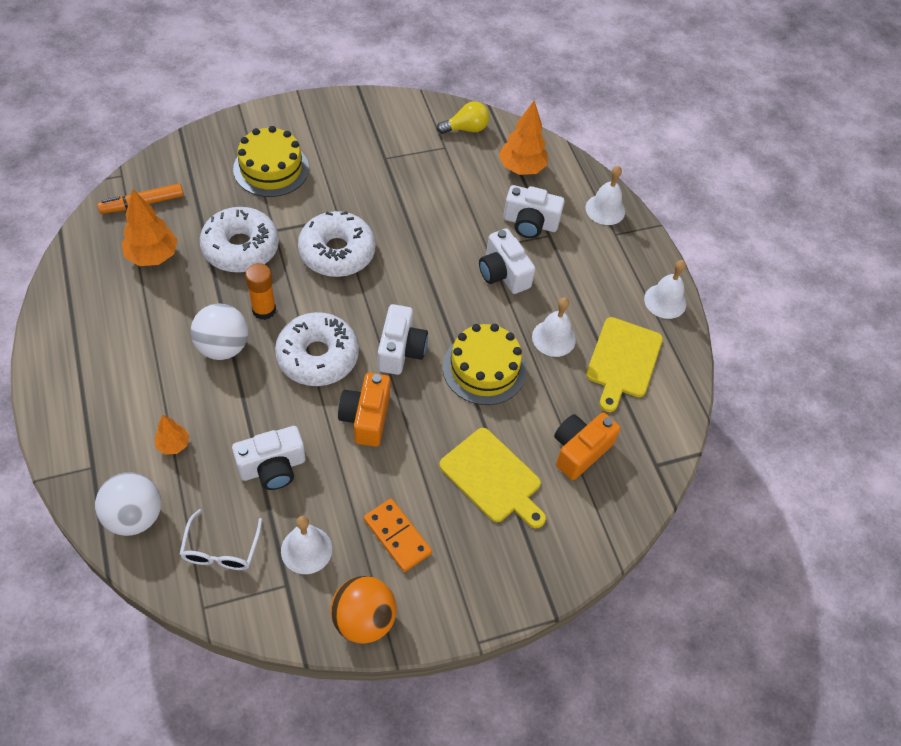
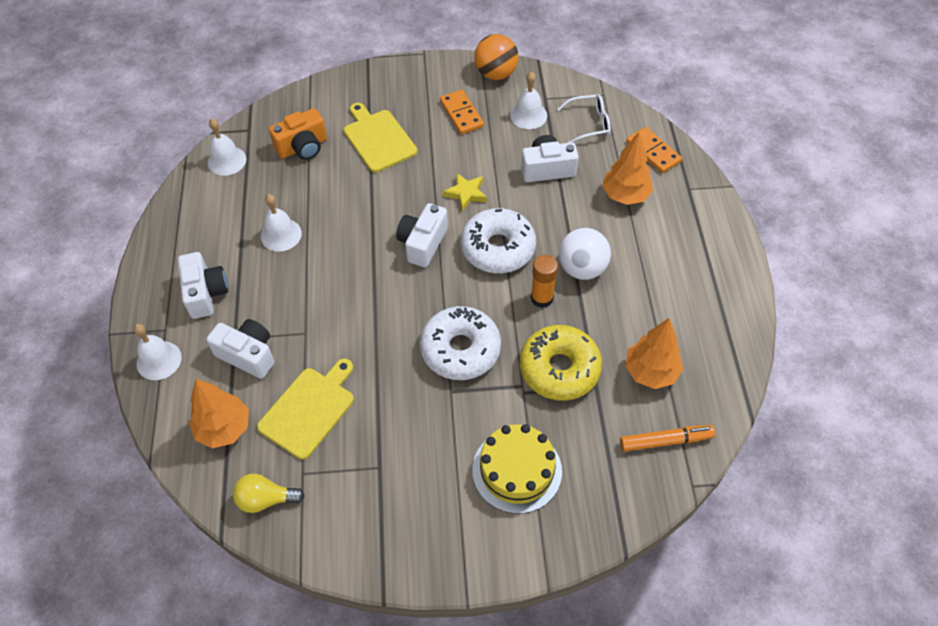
camera: 160 degrees left, 0 degrees up
white ball [95,472,161,536] -> orange domino [626,127,682,173]
orange tree [155,415,189,455] -> orange tree [602,132,653,205], size x1.79
white glasses [180,509,262,570] -> white glasses turned 60 degrees clockwise [557,94,611,143]
white donut [200,207,279,273] -> yellow donut [520,325,602,401]
orange camera [338,373,390,447] -> yellow star [443,173,487,211]
yellow cake [443,324,526,405] -> none
white camera [479,228,535,294] -> white camera moved to [178,252,228,319]
yellow cutting board [586,317,663,412] -> yellow cutting board moved to [257,359,354,460]
white bell [644,260,686,319] -> white bell moved to [208,118,246,176]

